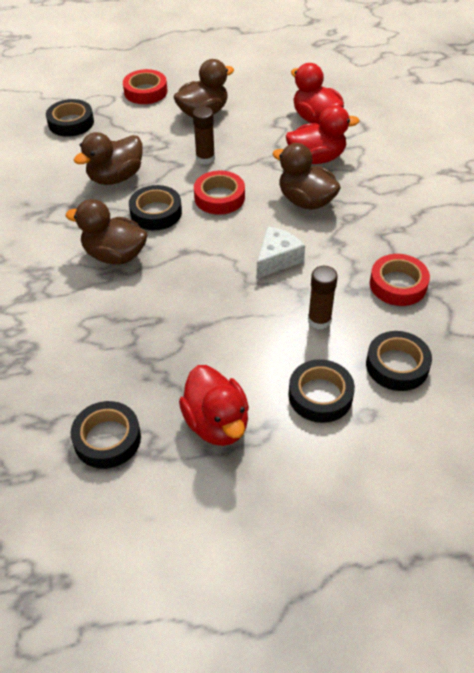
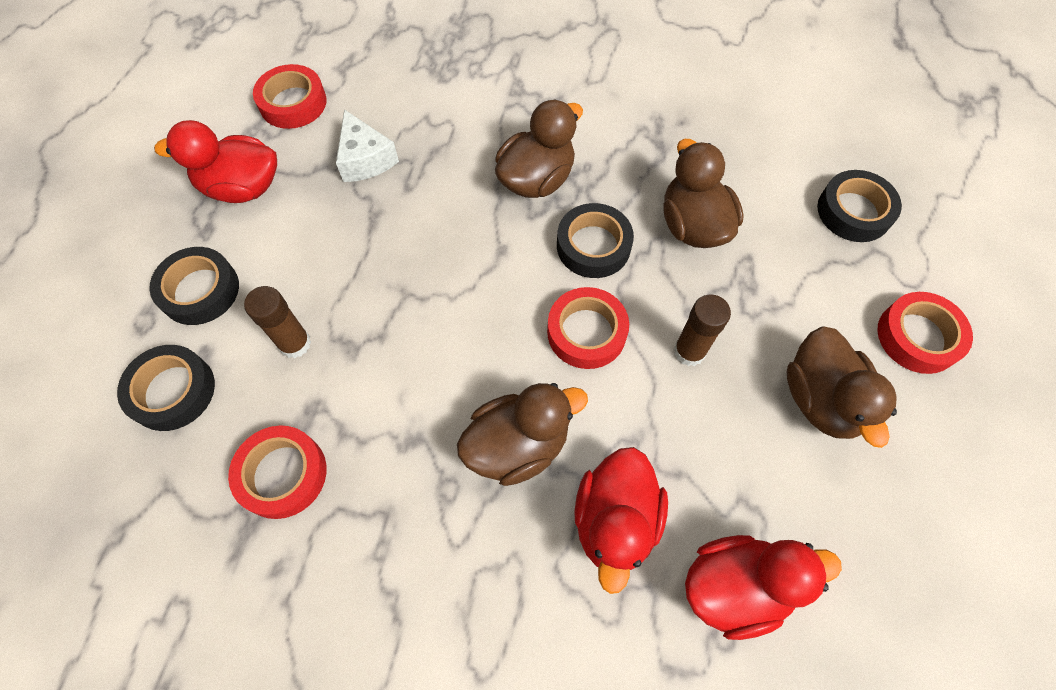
camera: 115 degrees right, 15 degrees up
black tape [71,401,141,469] -> red tape [253,64,327,129]
white cheese [257,226,305,279] -> white cheese moved to [336,109,399,182]

